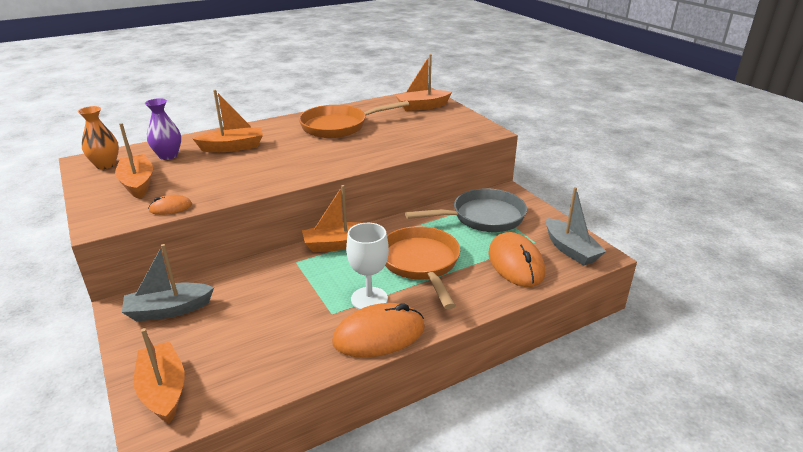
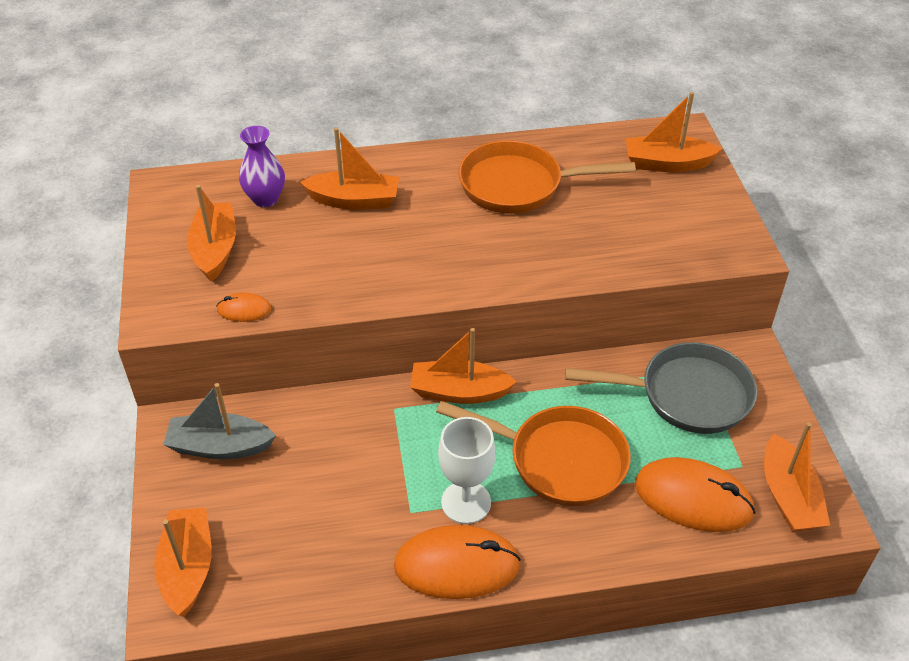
camera: 20 degrees right, 15 degrees up
orange vase [78,106,119,169] -> none
orange pan [385,226,460,309] -> orange pan turned 105 degrees clockwise [436,401,631,506]
orange mouse [488,232,545,287] -> orange mouse turned 75 degrees counterclockwise [635,457,756,532]
grey boat [546,187,606,266] -> orange boat [764,422,830,532]

